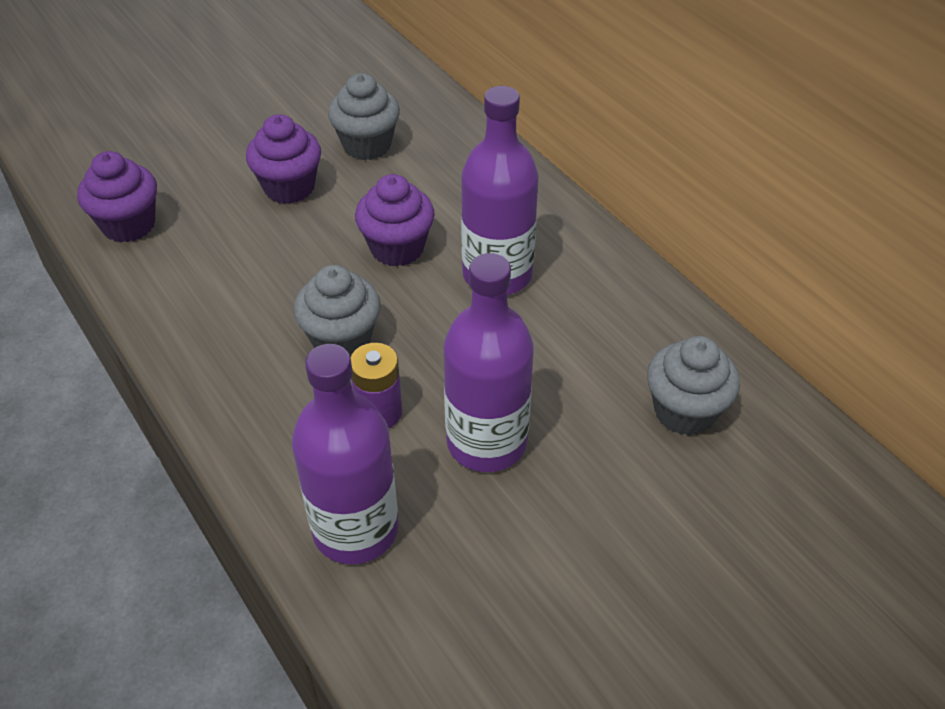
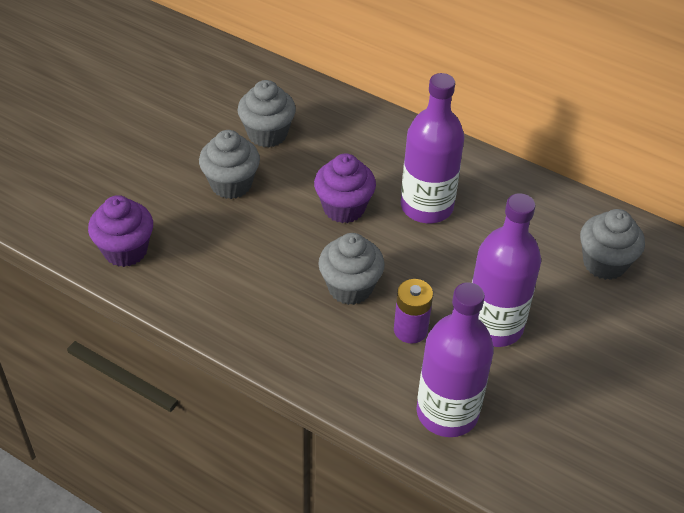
camera: 25 degrees left, 0 degrees up
purple cupcake [246,114,321,204] -> grey cupcake [199,130,260,199]

